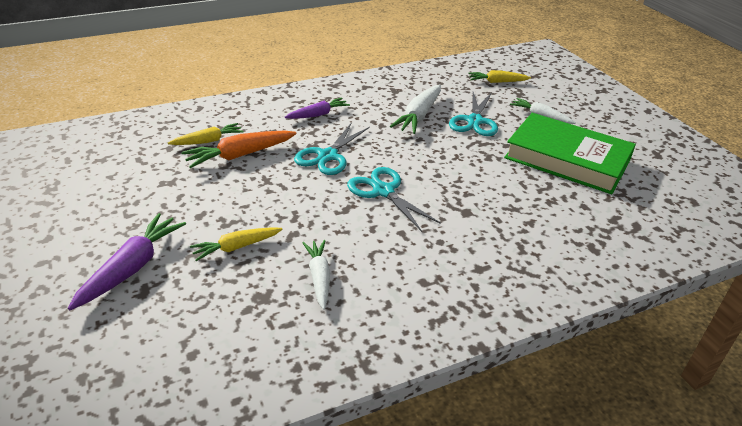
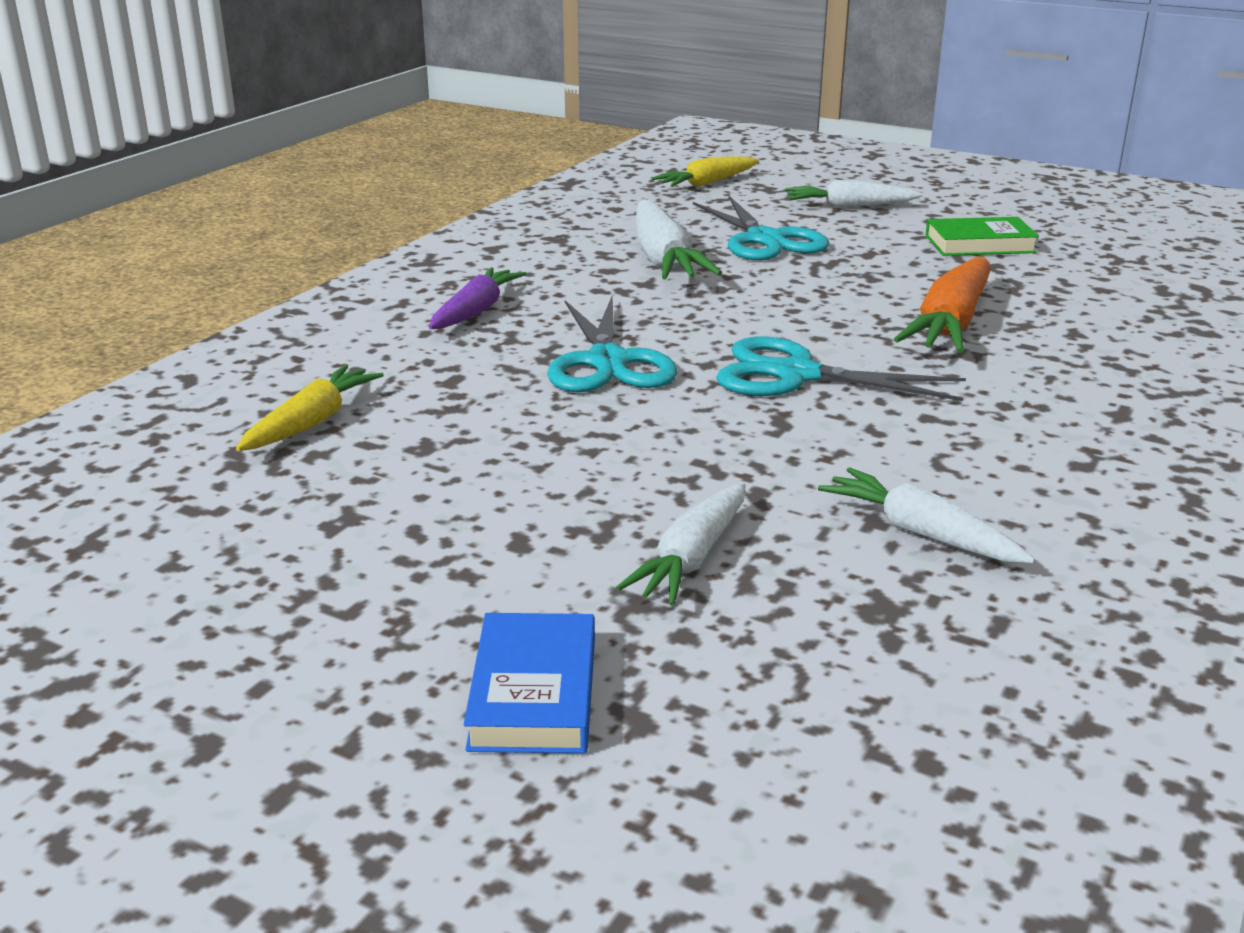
camera: 35 degrees left, 10 degrees down
purple carrot [68,213,186,310] -> blue book [464,613,595,754]
orange carrot [181,131,297,168] -> orange carrot moved to [894,257,991,353]
yellow carrot [190,227,283,261] -> white carrot [616,482,745,606]
green book [504,113,636,194] -> green book [925,217,1039,256], size x0.45

